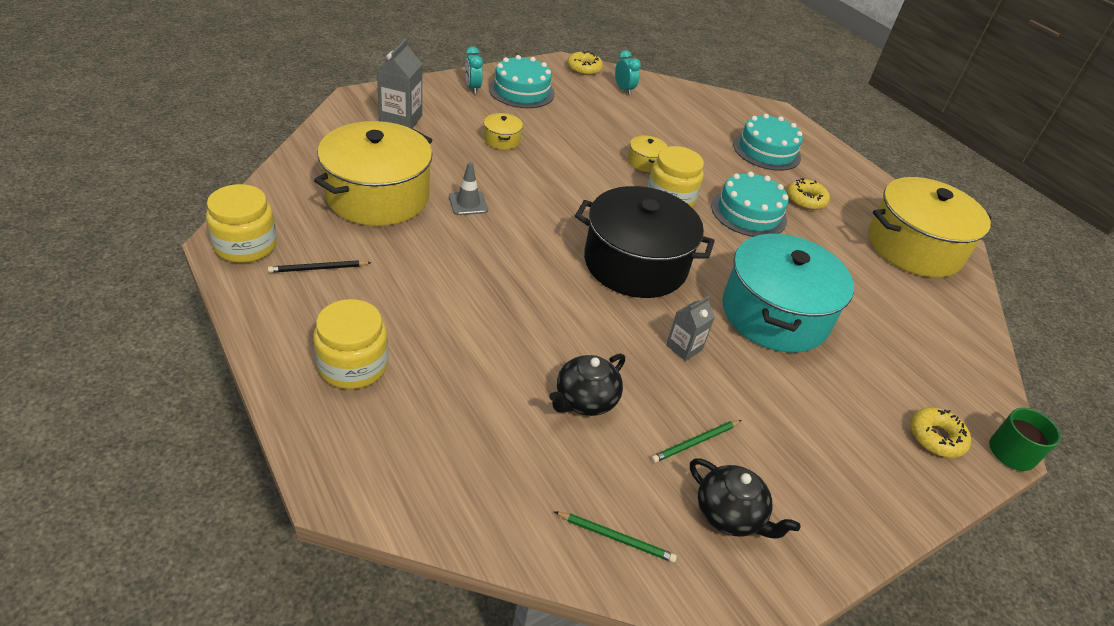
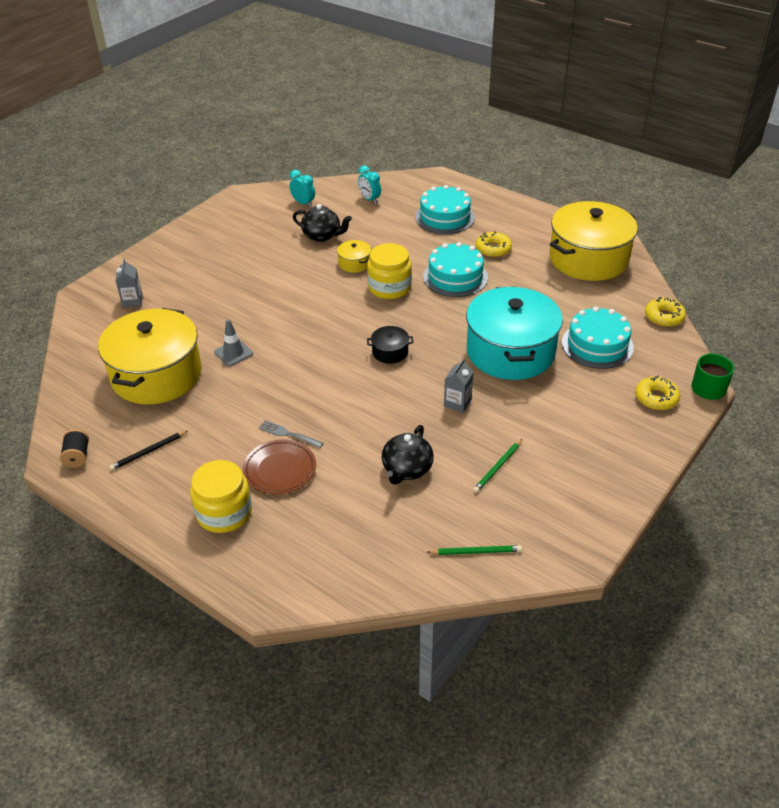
camera: 15 degrees left, 0 degrees up
yellow jar [206,184,277,263] -> black spool [60,429,89,468]
grey carton [377,39,422,129] -> grey carton [116,258,143,308], size x0.63
turquoise clock [465,46,483,94] -> turquoise clock moved to [358,165,381,204]
yellow pot [484,113,523,150] -> none
turquoise cake [489,55,555,108] -> turquoise cake moved to [562,307,634,369]
yellow donut [567,51,603,75] -> yellow donut moved to [645,297,686,327]
black pot [575,186,715,298] -> black pot [367,326,414,364], size x0.41
black teapot [690,458,800,539] -> black teapot moved to [293,204,352,242]
none -> brown plate [243,439,316,494]
none -> grey fork [259,420,323,448]

